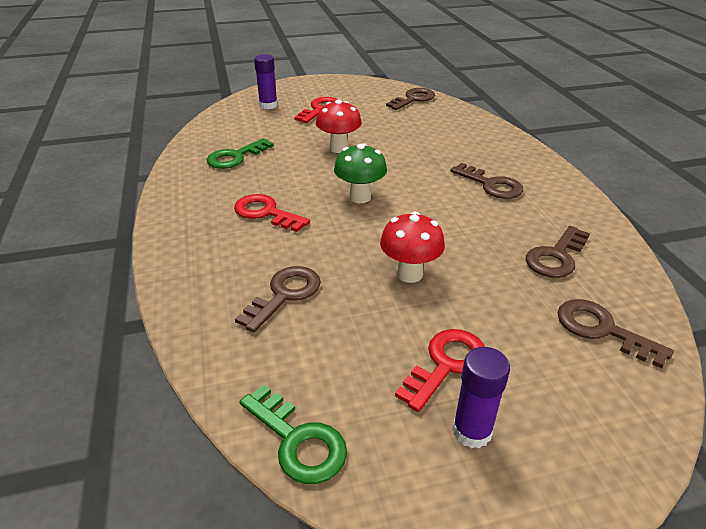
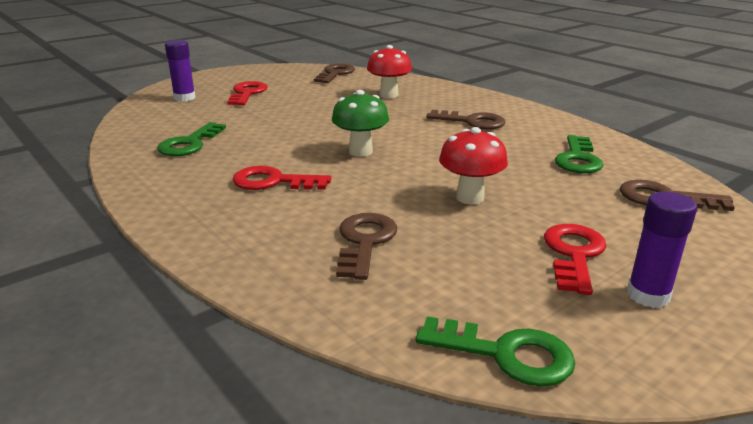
camera: 25 degrees left, 10 degrees down
red mushroom [316,99,362,153] -> red mushroom moved to [367,45,412,98]
brown key [526,226,590,278] -> green key [555,135,603,173]

